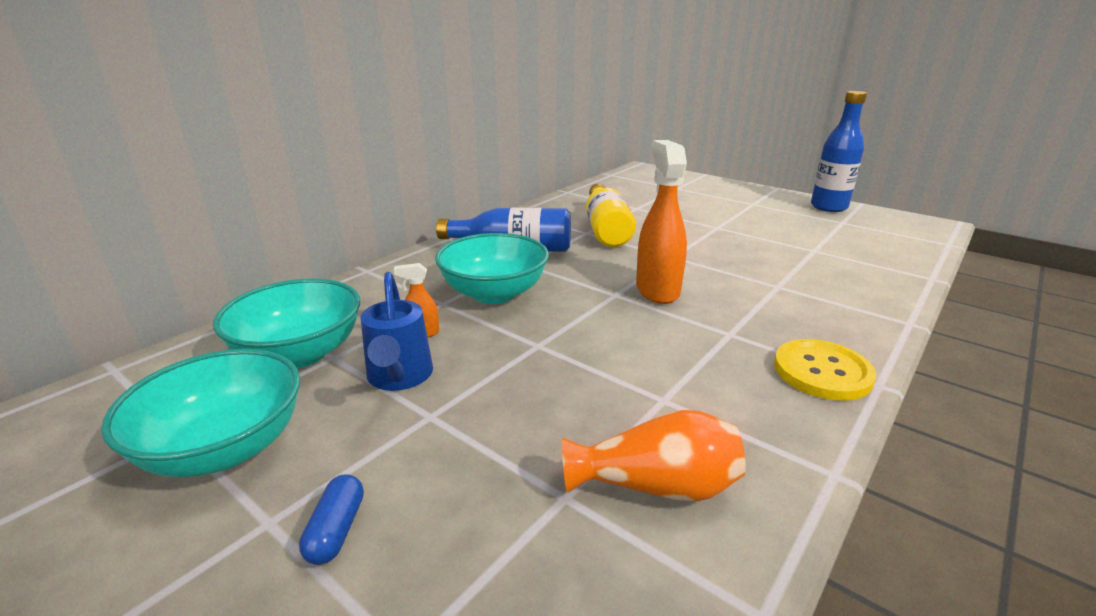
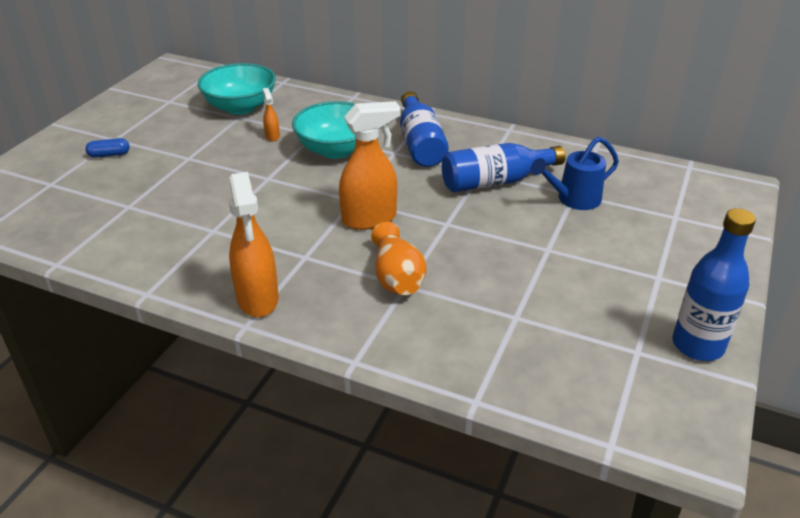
camera: 75 degrees right, 10 degrees up
turquoise bowl [101,349,300,477] -> none
blue watering can [361,272,433,391] -> blue watering can moved to [531,137,619,210]
orange vase [562,410,746,502] -> orange vase moved to [371,222,427,295]
yellow bottle [586,183,636,247] -> blue bottle [442,143,565,192]
yellow button [774,339,876,401] -> orange spray bottle [229,172,279,317]

